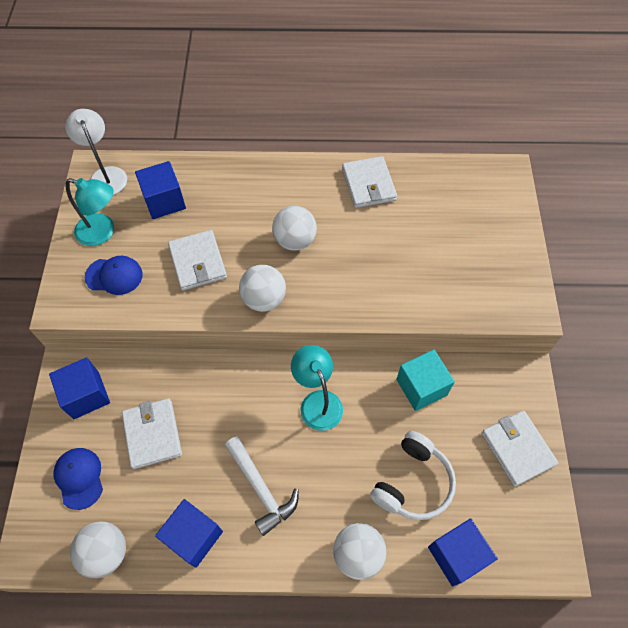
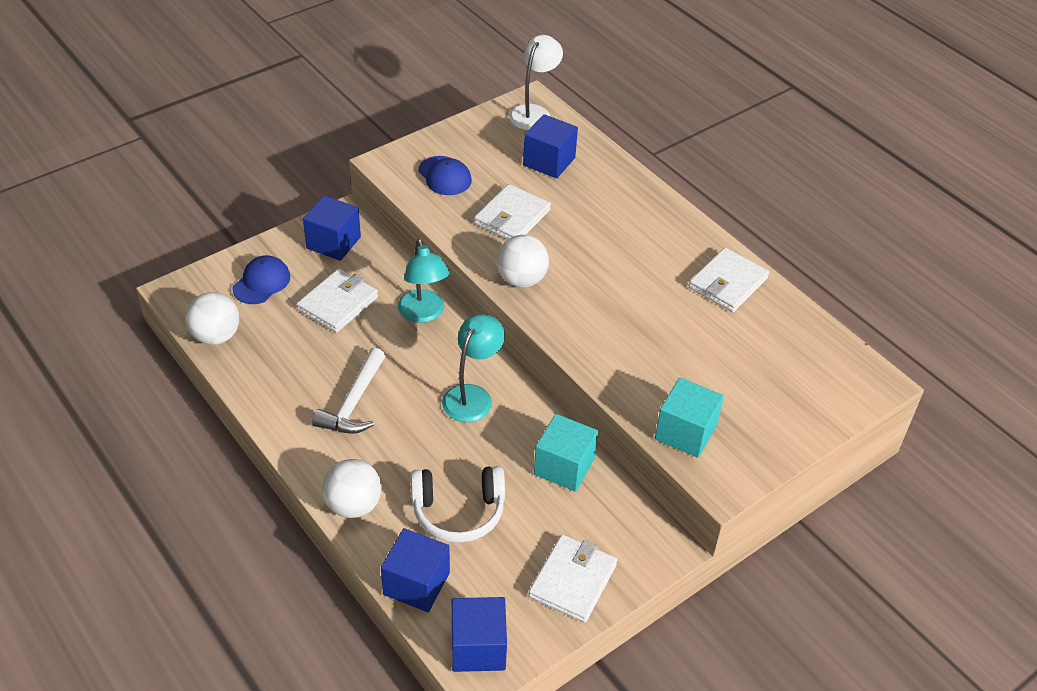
camera: 50 degrees right, 15 degrees down
turquoise lamp [65,178,114,246] -> turquoise lamp moved to [398,239,450,323]
blue cube [155,499,223,568] -> blue cube moved to [452,597,507,672]
white ball [272,206,317,251] -> none
none -> turquoise cube [655,377,724,458]

